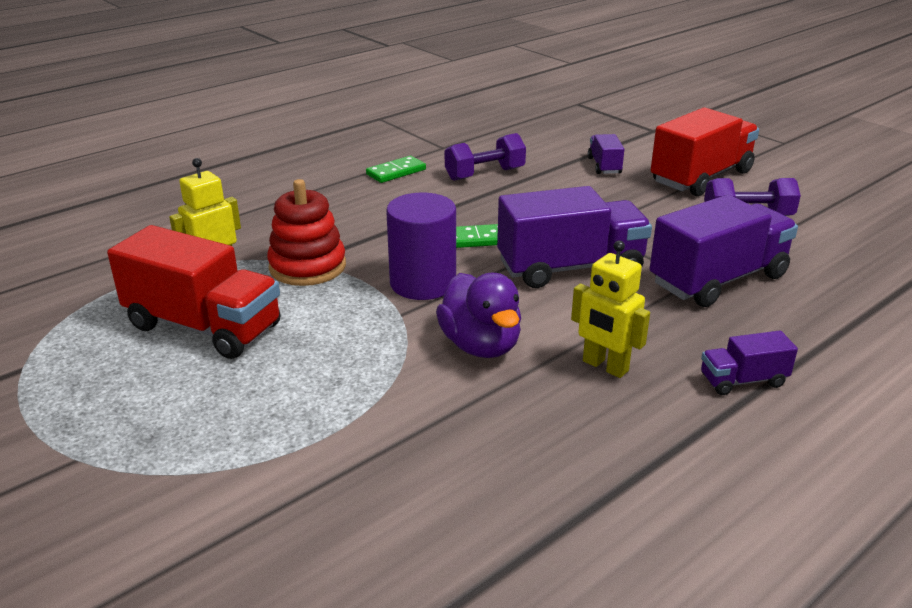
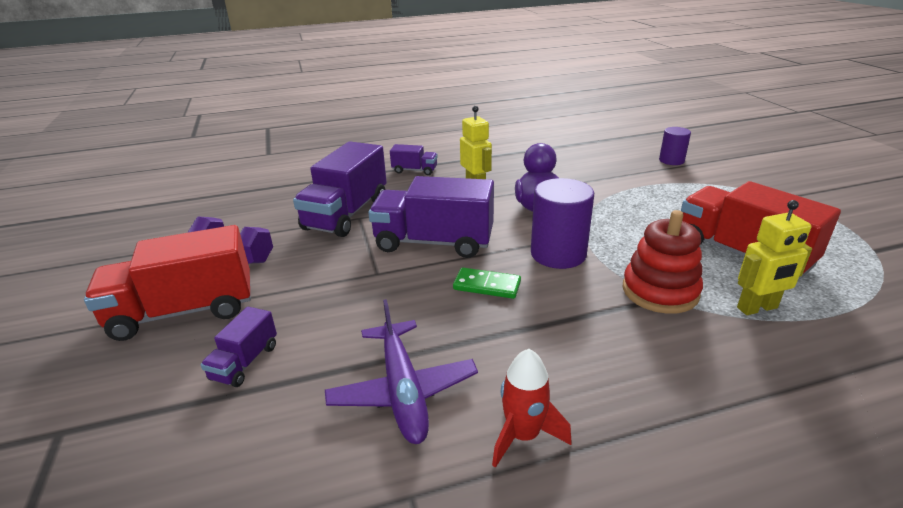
camera: 155 degrees left, 0 degrees up
green domino [366,156,426,183] -> red rocket [492,349,571,468]
purple dumbbell [445,133,526,181] -> purple plane [325,299,478,444]
purple truck [650,195,798,307] -> purple truck turned 60 degrees counterclockwise [293,141,387,237]
none -> purple cylinder [659,127,691,165]

